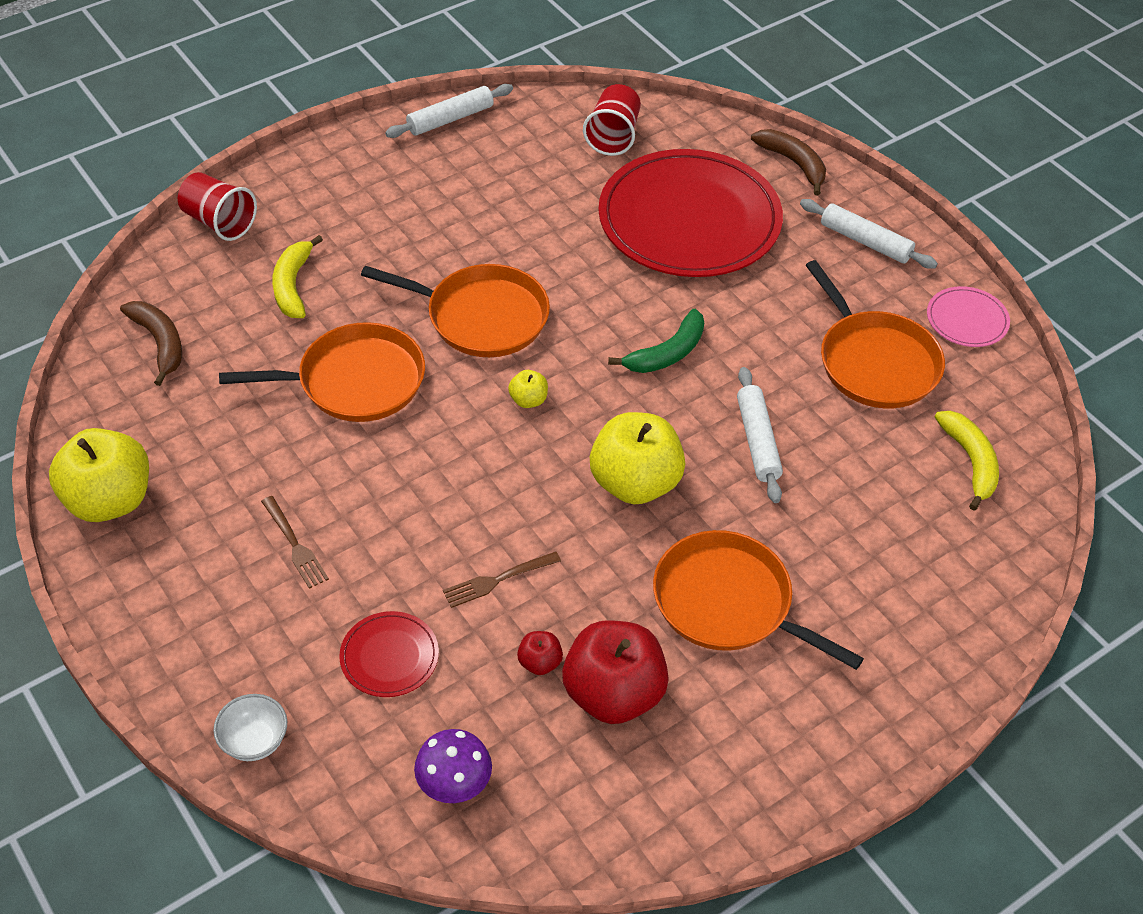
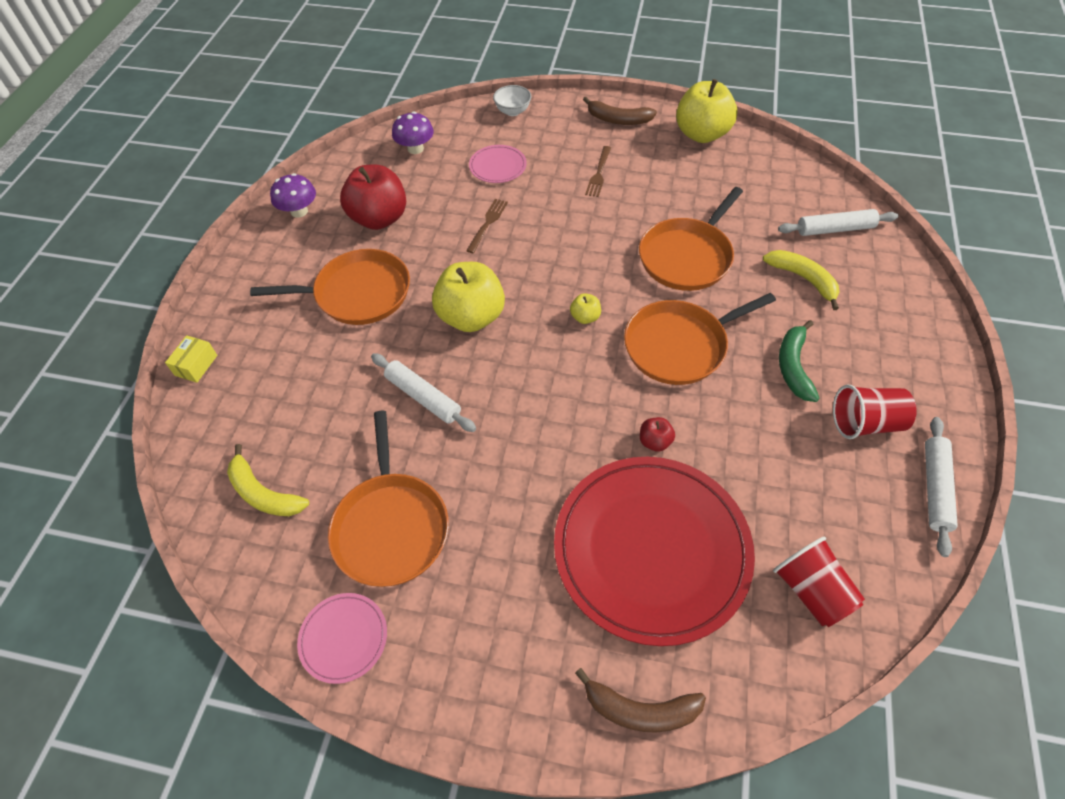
camera: 140 degrees right, 5 degrees up
brown banana [120,301,182,386] -> brown banana moved to [583,97,657,125]
red cup [178,172,257,241] -> red cup moved to [833,384,917,439]
brown fork [261,496,329,589] -> brown fork turned 90 degrees counterclockwise [585,146,611,197]
red plate [339,611,439,697] -> pink plate [469,145,527,183]
red apple [517,631,563,675] -> red apple moved to [640,417,675,452]
green banana [608,309,704,373] -> green banana moved to [779,320,820,402]
white rolling pin [800,199,938,269] -> white rolling pin moved to [778,209,898,236]
orange pan [806,260,945,408] -> orange pan turned 120 degrees counterclockwise [328,411,449,587]
none -> yellow box [165,335,217,383]
none -> purple mushroom [270,173,316,218]

